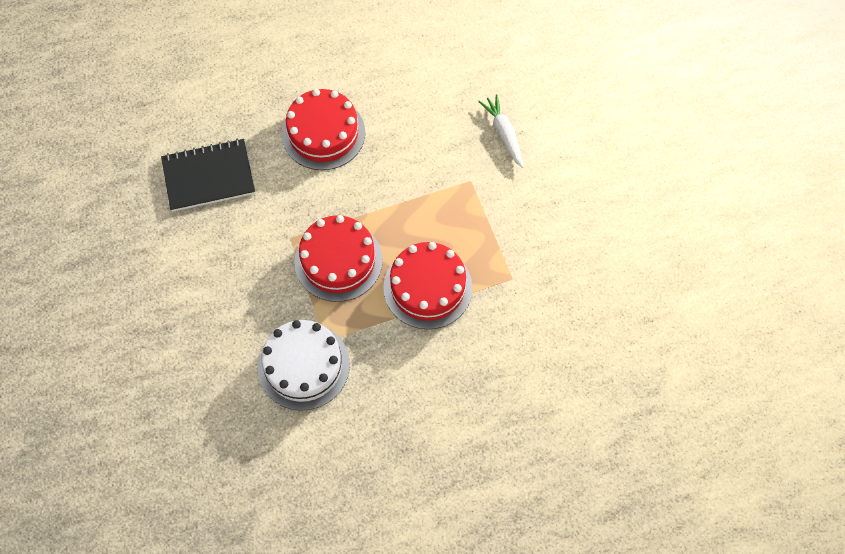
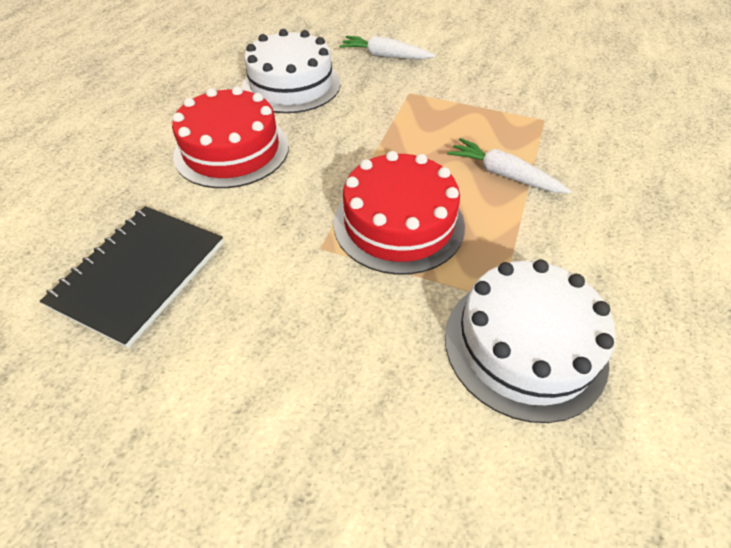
camera: 50 degrees left, 15 degrees down
red cake [383,242,473,329] -> white carrot [447,138,572,194]
none -> white cake [242,29,341,113]

